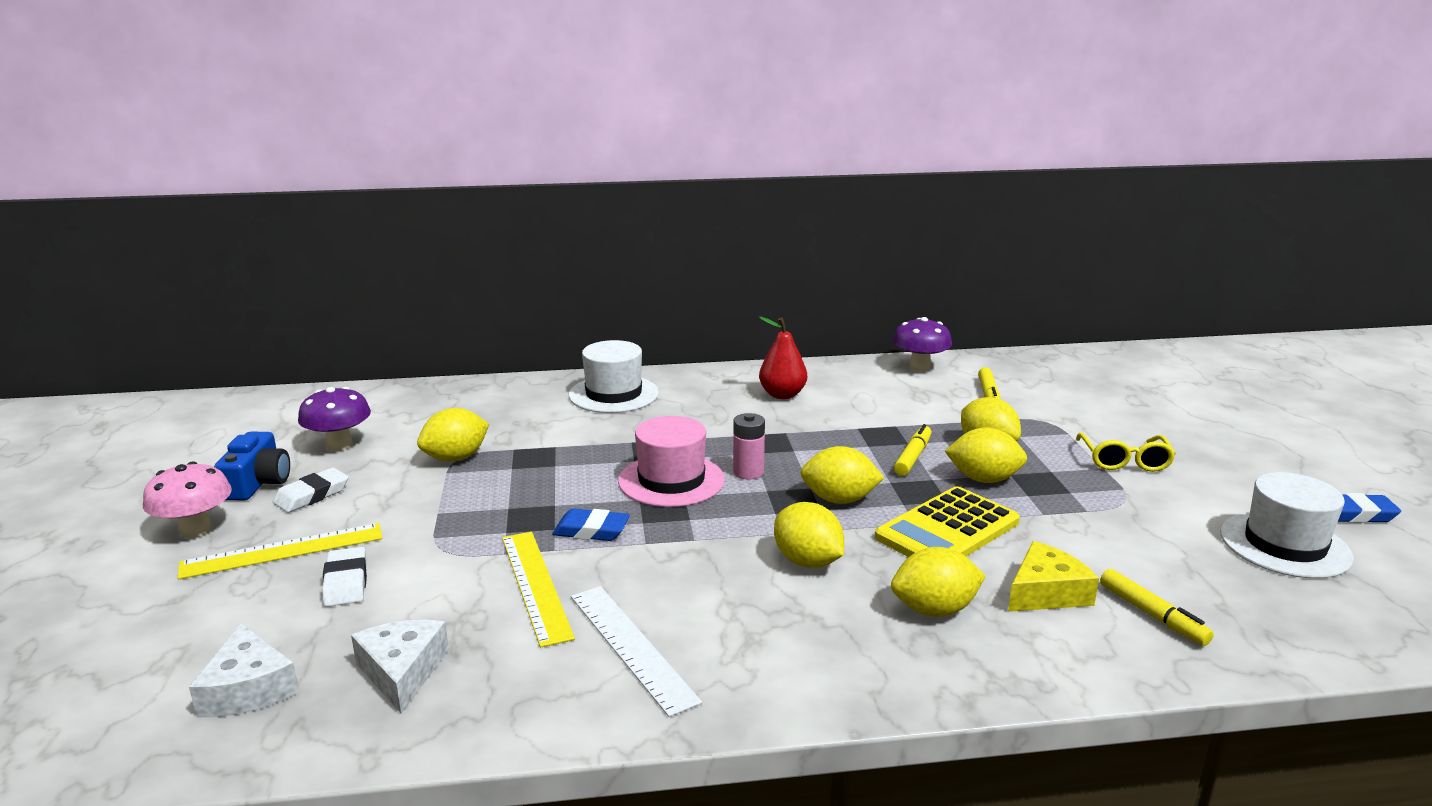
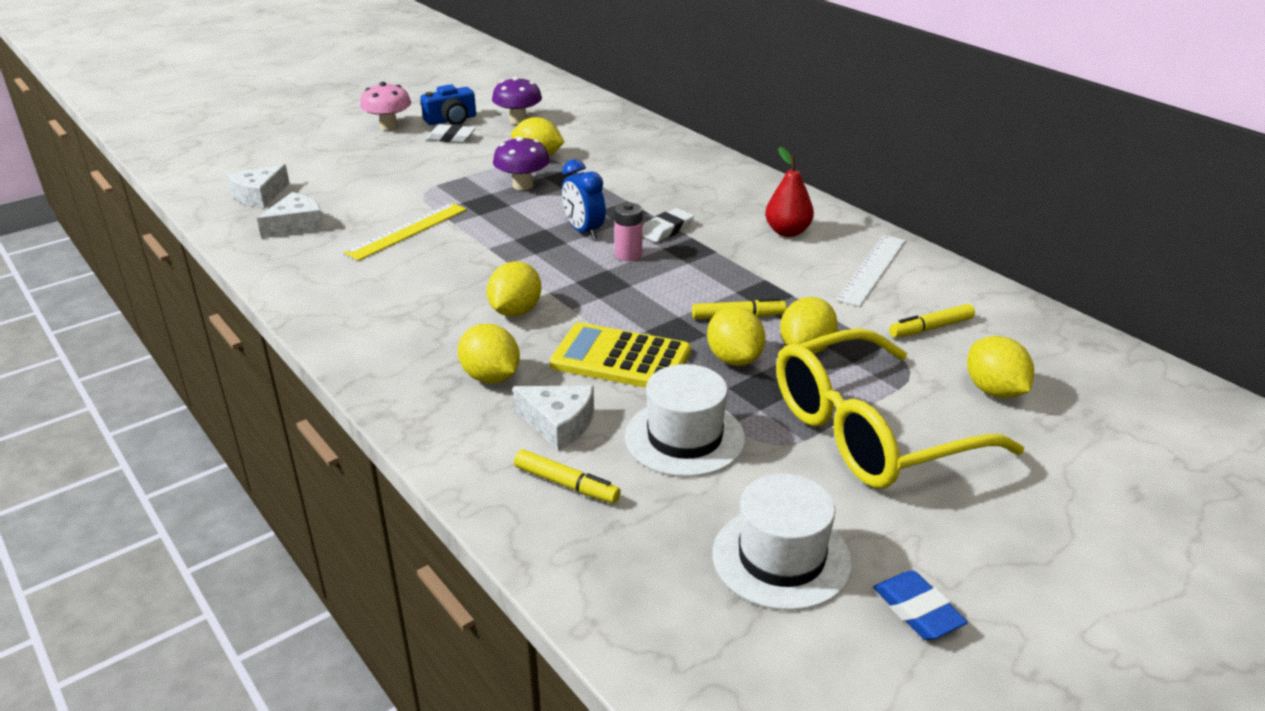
camera: 60 degrees right, 10 degrees up
yellow ruler [178,523,383,579] -> none
white eraser [322,547,367,607] -> white eraser moved to [642,208,694,242]
blue eraser [552,508,630,541] -> none
white hat [569,340,659,413] -> white hat moved to [625,364,745,477]
white ruler [571,586,702,717] -> white ruler moved to [836,235,906,307]
pink hat [618,416,725,507] -> blue clock [562,159,606,240]
yellow lemon [800,446,884,504] -> yellow lemon moved to [967,336,1034,398]
purple mushroom [893,317,952,372] -> purple mushroom moved to [493,137,550,190]
yellow cheese [1008,541,1099,612] -> white cheese [513,385,594,451]
yellow glasses [1076,433,1176,472] -> yellow glasses [776,328,1024,488], size x2.16
yellow marker [1100,569,1214,646] -> yellow marker turned 90 degrees counterclockwise [514,449,621,503]

